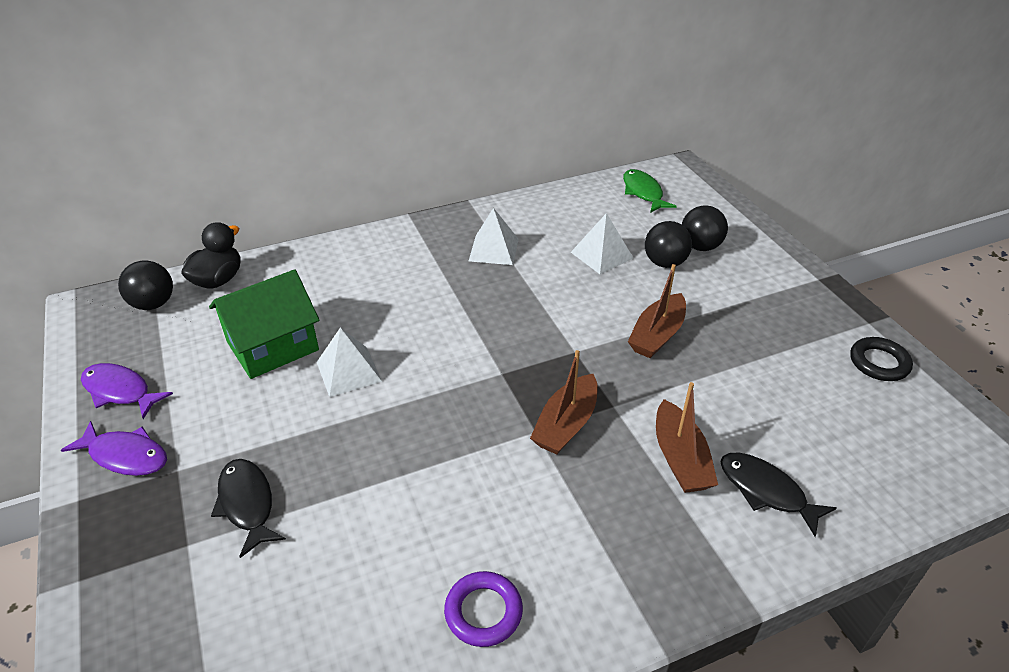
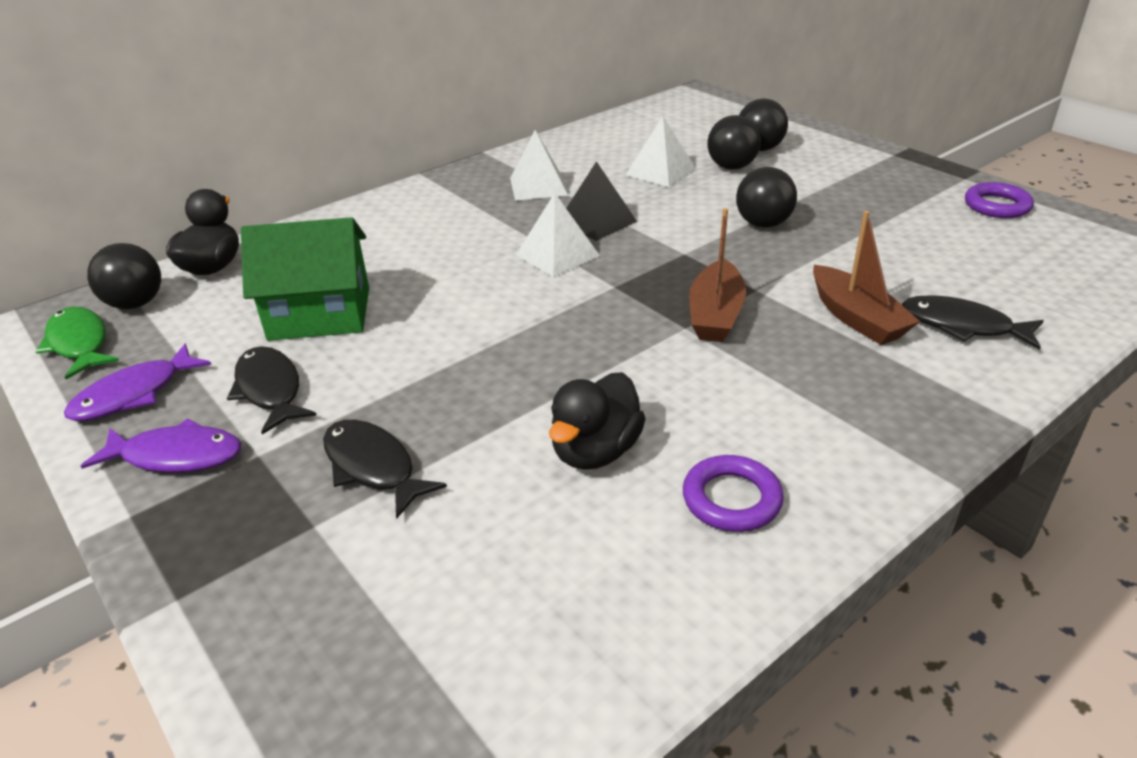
camera: 15 degrees left, 5 degrees down
purple fish [81,363,173,419] -> purple fish turned 60 degrees counterclockwise [64,344,212,421]
green house [209,269,319,379] -> green house turned 45 degrees clockwise [241,217,369,341]
white pyramid [317,327,382,397] -> white pyramid moved to [516,193,600,277]
green fish [623,169,677,213] -> green fish moved to [36,307,119,379]
brown boat [628,264,686,358] -> black ball [736,167,797,228]
black ring [850,337,913,381] -> purple ring [965,182,1034,218]
none -> black fish [227,346,317,434]
none -> black duck [549,372,646,470]
none -> black pyramid [566,161,637,241]

